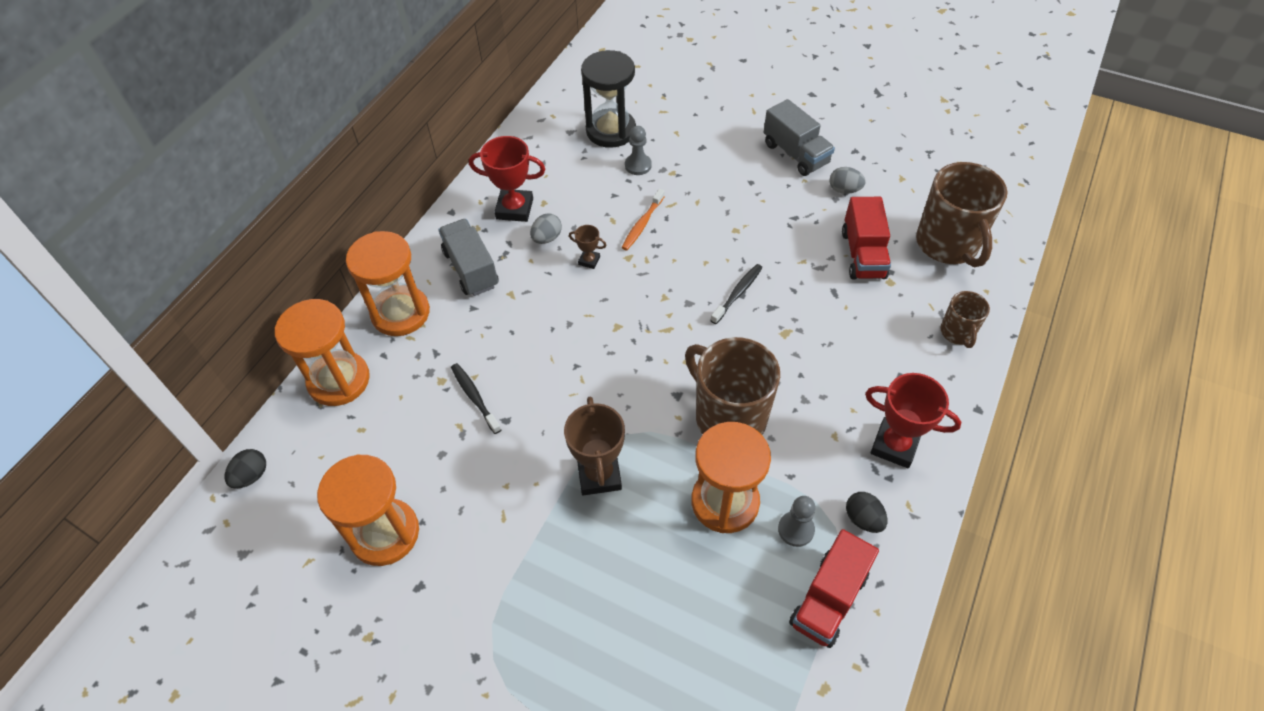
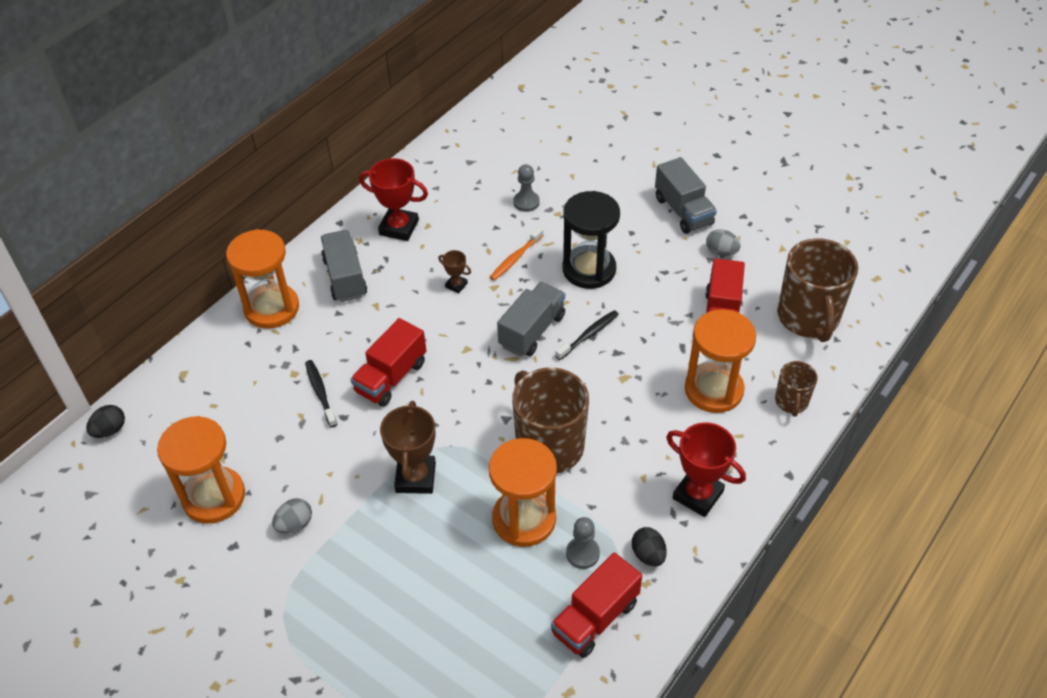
camera: 10 degrees right, 5 degrees down
orange hourglass [275,299,370,406] -> orange hourglass moved to [685,309,756,413]
grey egg [530,213,562,244] -> grey egg moved to [272,498,312,534]
black hourglass [581,50,636,148] -> black hourglass moved to [563,191,620,289]
none -> red truck [350,318,426,407]
none -> grey truck [497,282,565,357]

